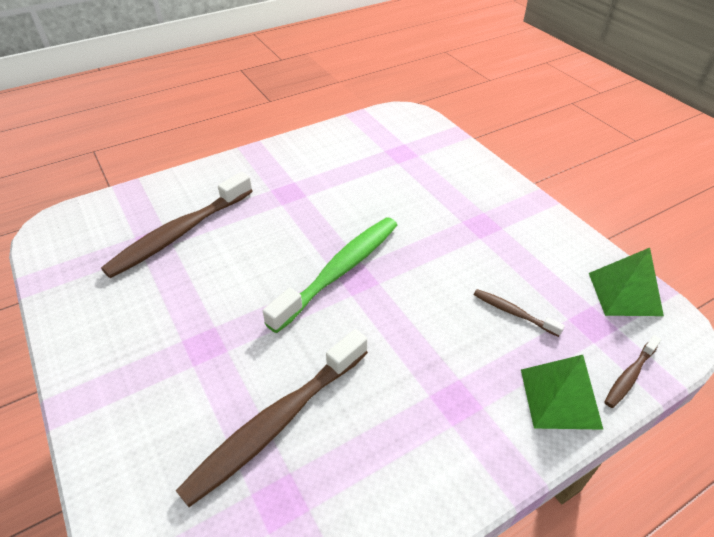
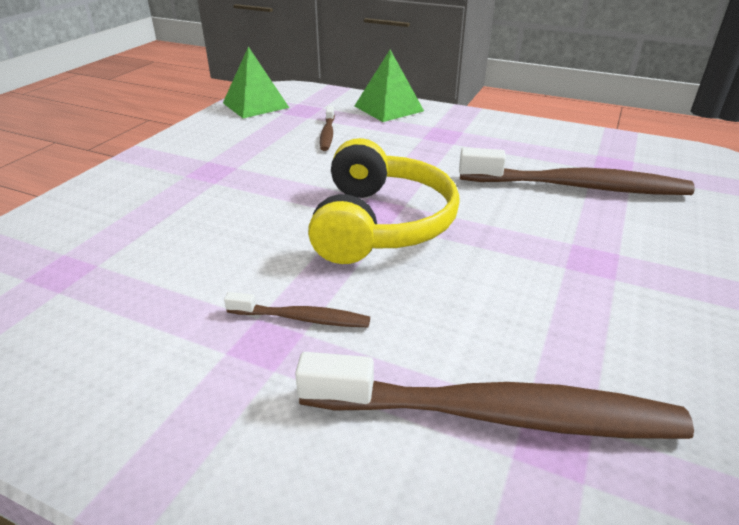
camera: 125 degrees left, 10 degrees down
green toothbrush [263,217,397,333] -> yellow headphones [308,138,460,264]
brown toothbrush [604,335,661,408] -> brown toothbrush moved to [224,292,370,327]

